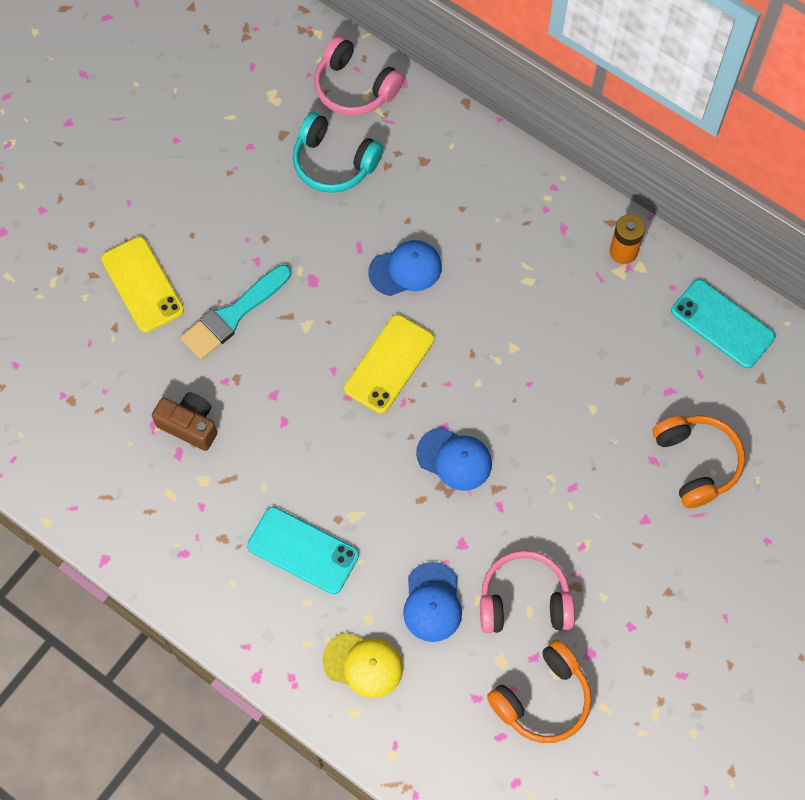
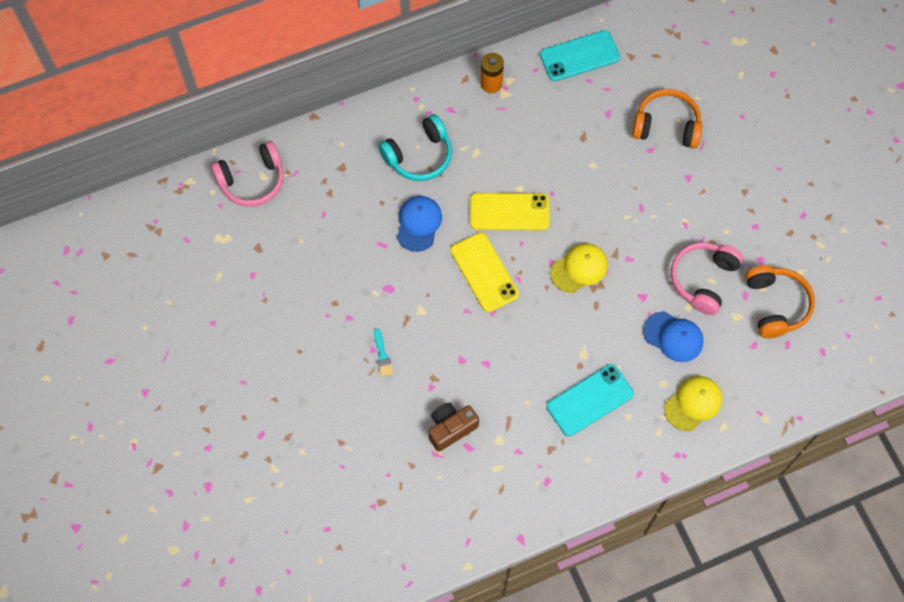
camera: 60 degrees left, 0 degrees up
yellow phone [101,236,184,333] -> yellow phone moved to [470,193,550,230]
turquoise brush [180,265,291,360] -> turquoise brush [374,329,393,377], size x0.47
turquoise headphones [293,112,383,193] -> turquoise headphones moved to [378,114,452,181]
blue cap [416,427,492,491] -> yellow cap [550,243,608,293]

